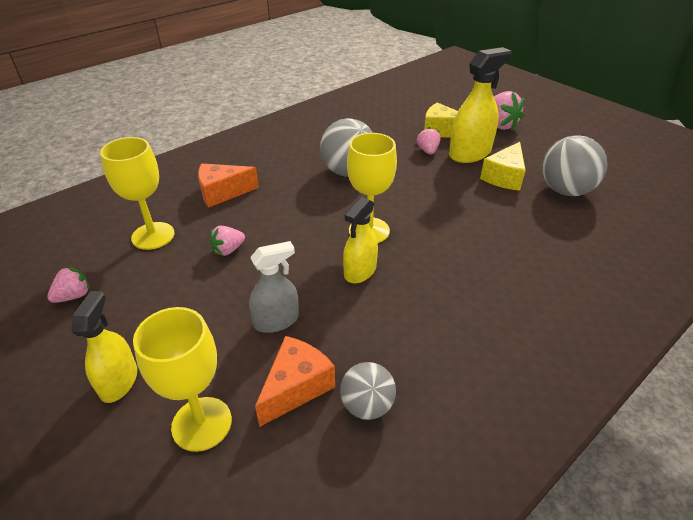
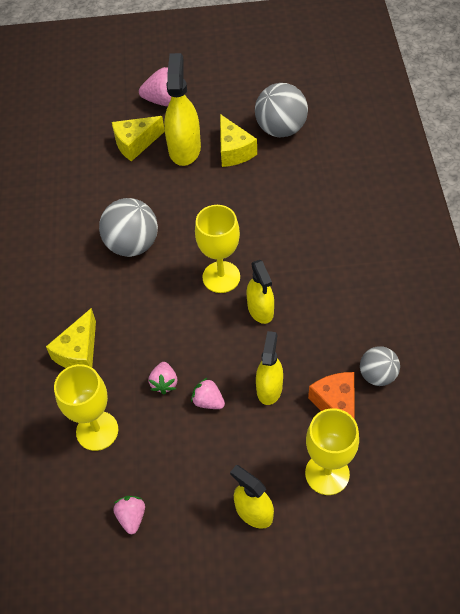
camera: 50 degrees left, 15 degrees up
orange cheese [198,164,259,208] -> yellow cheese [46,308,96,368]
grey spray bottle [249,241,299,333] -> yellow spray bottle [256,331,283,405]
pink strawberry [417,127,440,155] -> pink strawberry moved to [191,378,225,409]

